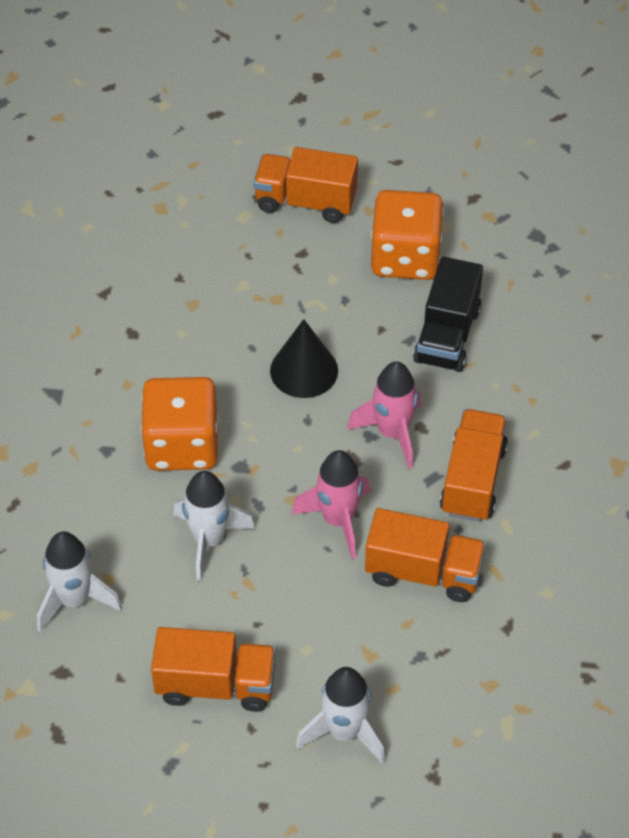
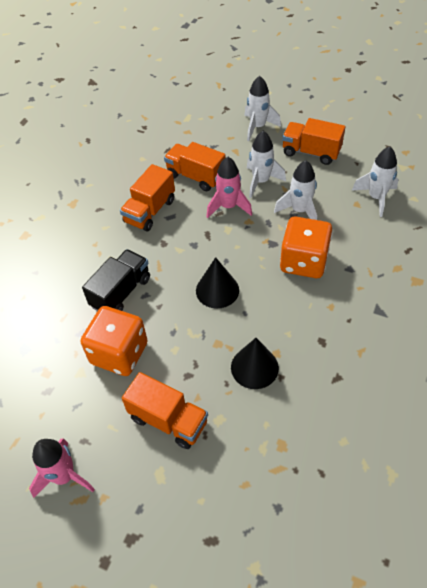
camera: 160 degrees left, 0 degrees up
pink rocket [347,361,421,469] -> pink rocket moved to [29,438,95,498]
none -> black cone [231,338,279,389]
none -> white rocket [247,131,286,198]

